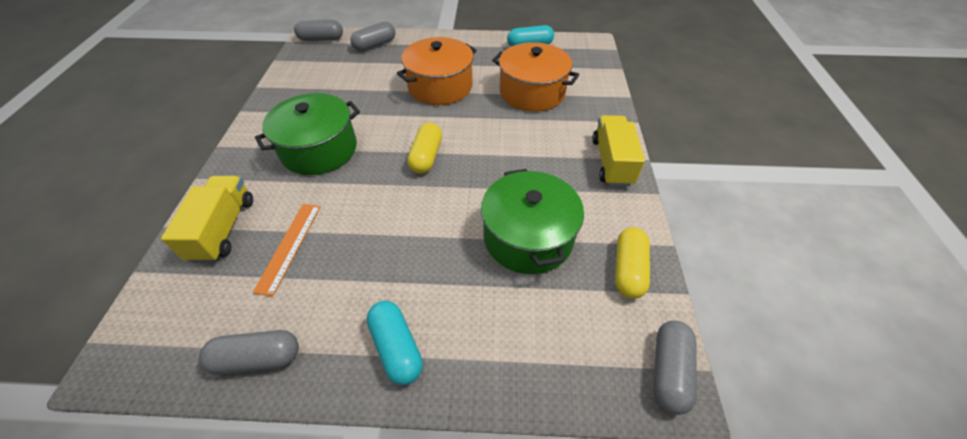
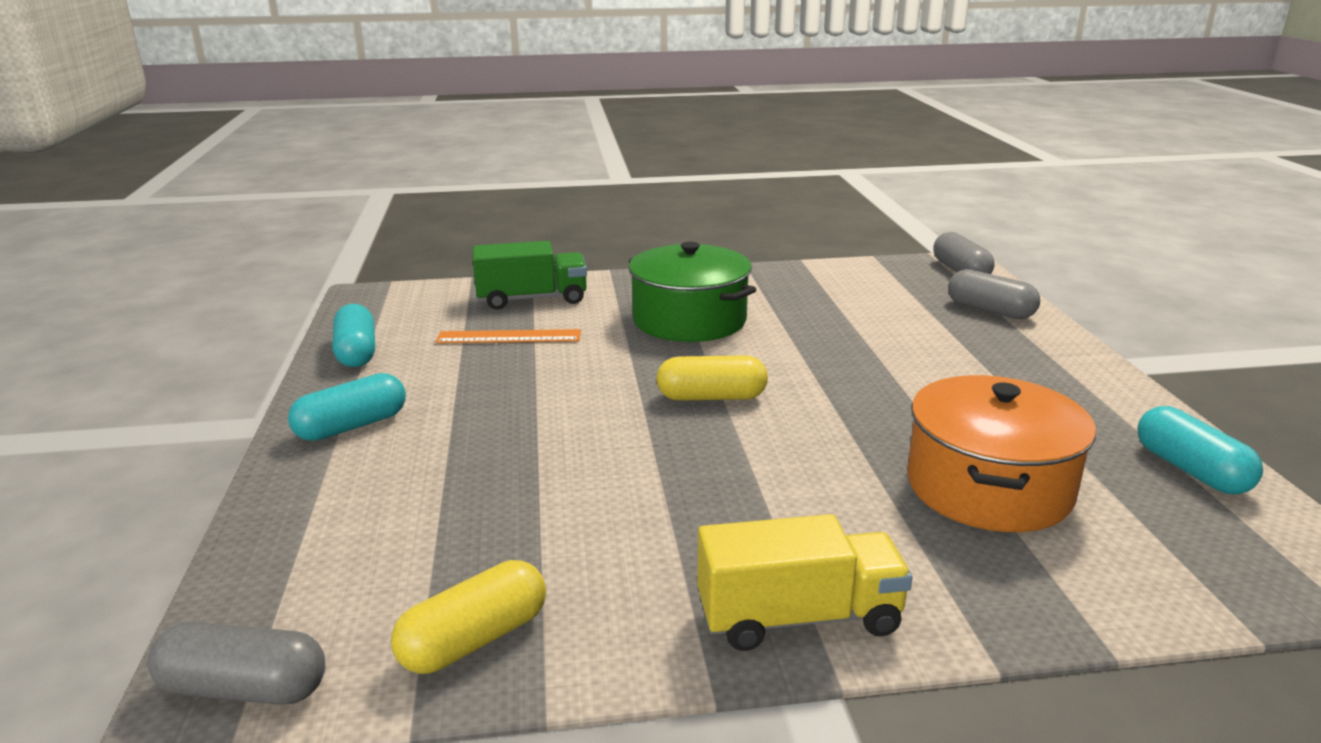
camera: 80 degrees right, 25 degrees down
yellow truck [161,176,253,263] -> green truck [473,241,587,310]
grey capsule [199,330,299,374] -> turquoise capsule [332,304,375,367]
orange pot [397,37,477,105] -> none
green pot [481,169,584,274] -> none
yellow capsule [615,227,650,299] -> yellow capsule turned 45 degrees counterclockwise [391,560,546,674]

